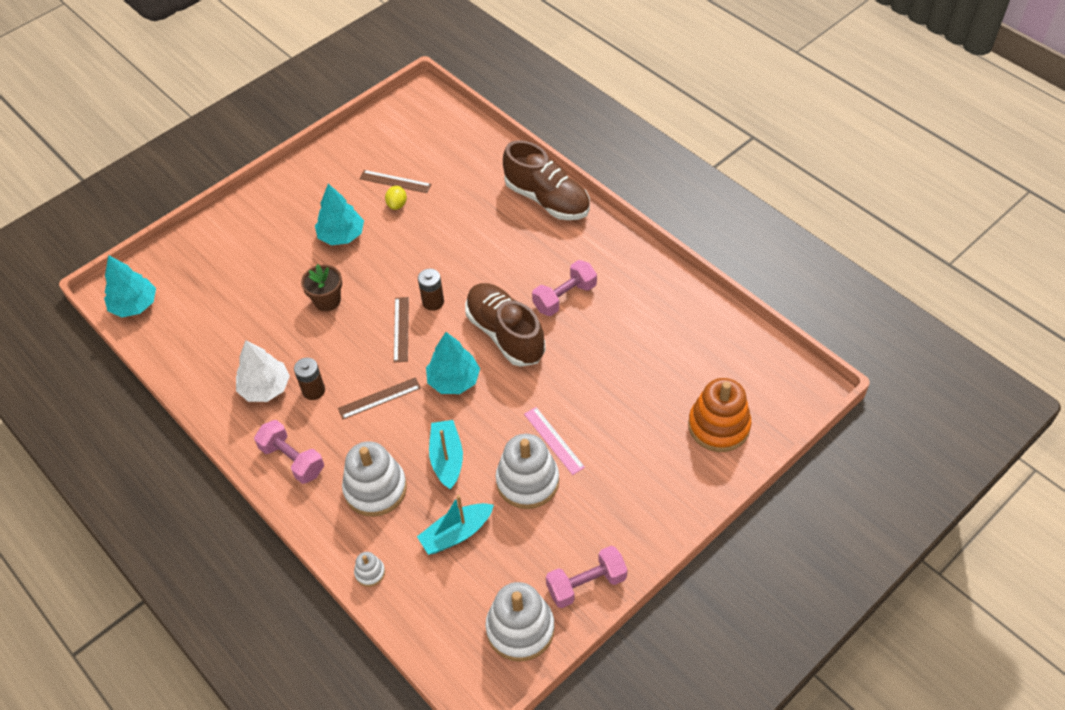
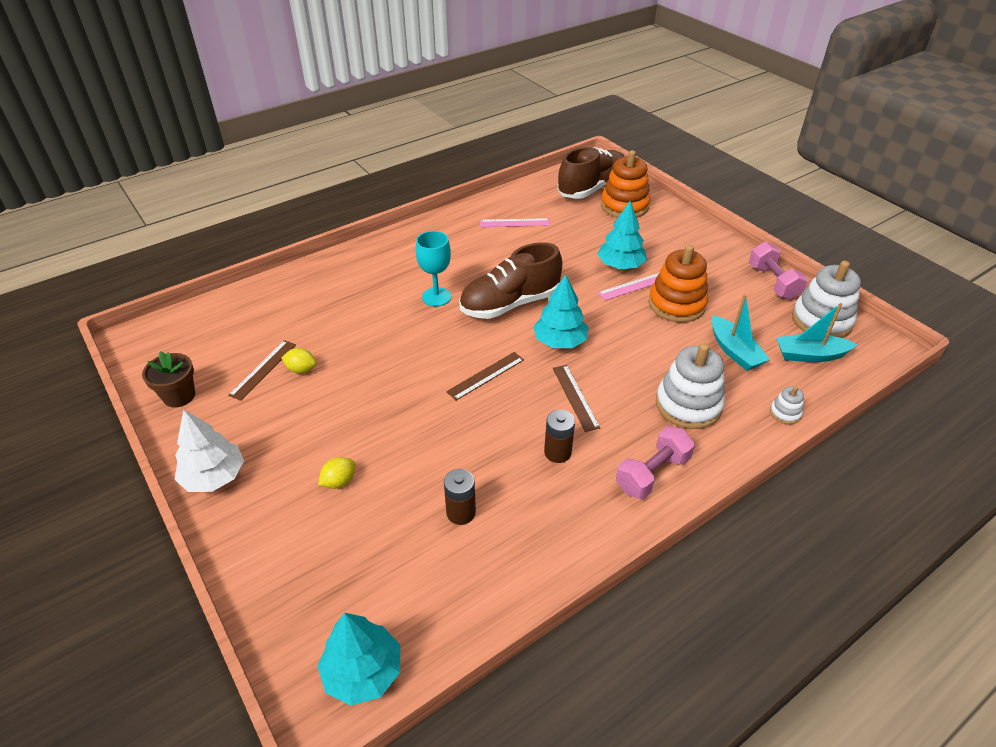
camera: 85 degrees left, 10 degrees down
white tree [236,340,290,402] -> white tree moved to [174,410,244,492]
brown flower pot [301,264,342,311] -> brown flower pot moved to [142,351,195,408]
turquoise tree [315,184,364,245] -> turquoise tree moved to [597,201,647,269]
brown ruler [394,297,409,363] -> brown ruler turned 45 degrees counterclockwise [446,352,524,400]
brown battery [418,269,444,311] -> brown battery moved to [444,469,476,525]
turquoise boat [429,420,463,490] -> turquoise boat moved to [776,303,857,362]
white stacking toy [496,434,559,509] -> orange stacking toy [649,245,708,322]
brown shoe [503,140,590,220] -> brown shoe moved to [557,147,625,199]
pink dumbbell [532,260,597,316] -> none
none -> yellow lemon [318,457,355,489]
none -> turquoise goblet [416,231,451,307]
none -> pink ruler [480,218,550,227]

